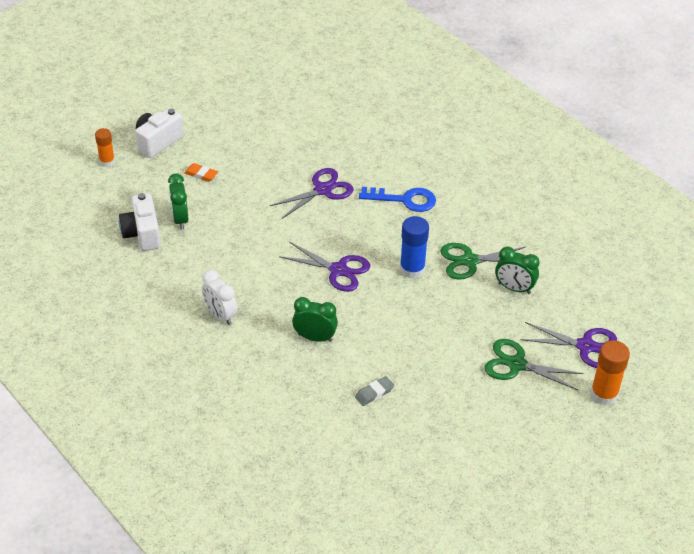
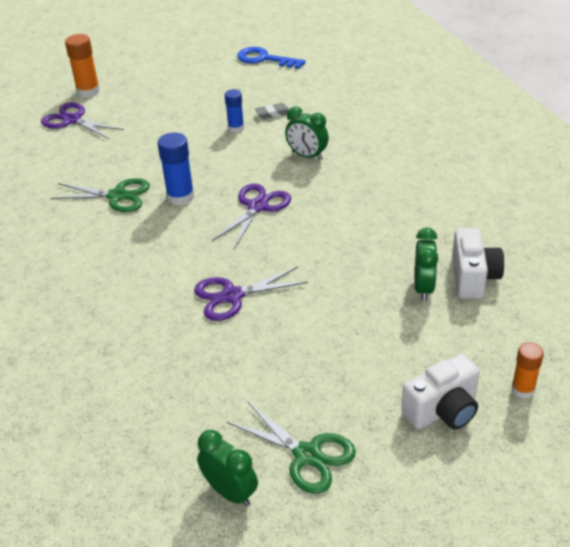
camera: 160 degrees left, 5 degrees down
orange eraser [184,163,218,182] -> none
white clock [202,270,237,325] -> none
purple scissors [279,242,370,292] -> purple scissors turned 75 degrees clockwise [212,183,291,249]
blue key [359,187,436,212] -> blue key moved to [237,47,306,69]
green scissors [484,339,584,390] -> green scissors moved to [227,401,356,494]
green clock [495,247,540,294] -> green clock moved to [197,430,258,507]
none -> blue glue stick [225,89,244,133]

